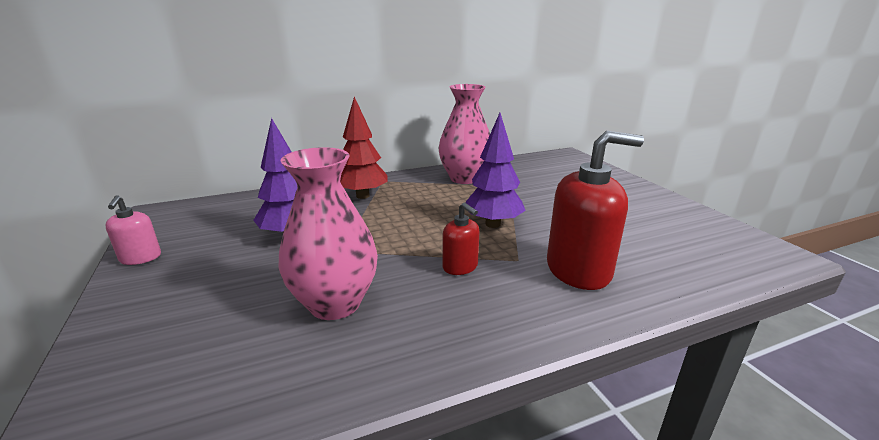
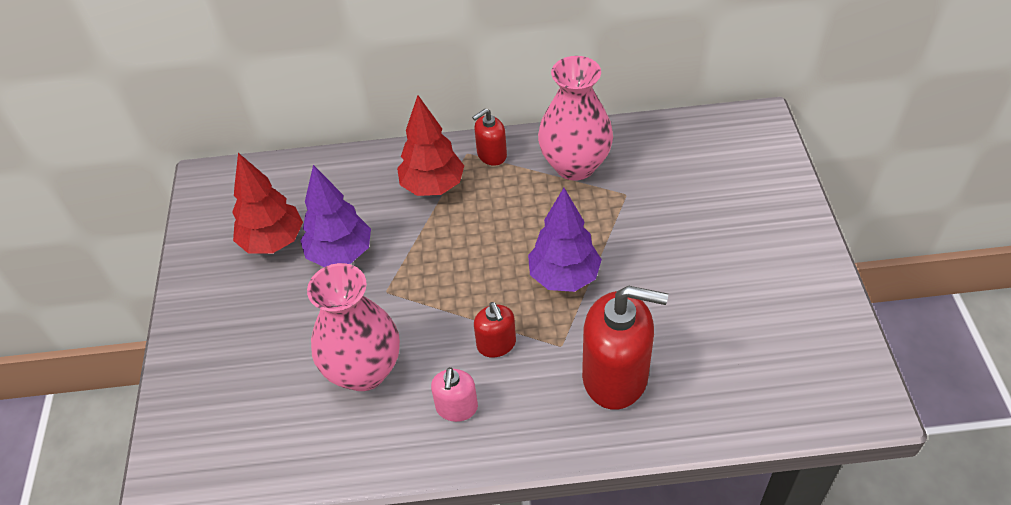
camera: 20 degrees right, 25 degrees up
pink soap dispenser [105,195,161,265] -> pink soap dispenser moved to [431,367,478,422]
none -> red tree [232,153,303,254]
none -> red soap dispenser [472,108,507,166]

